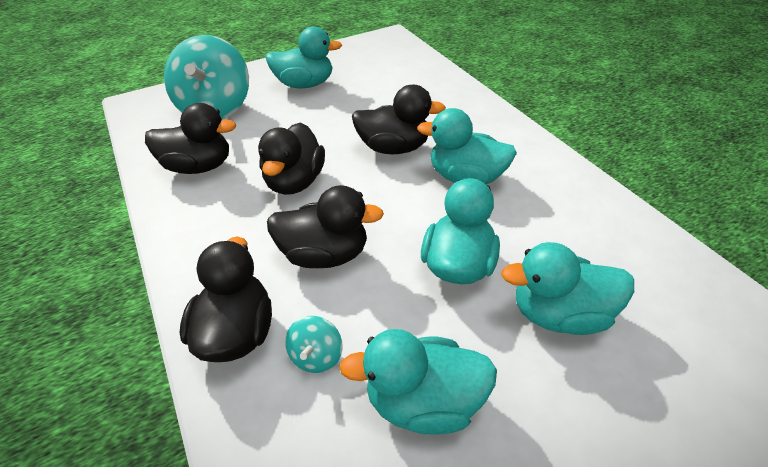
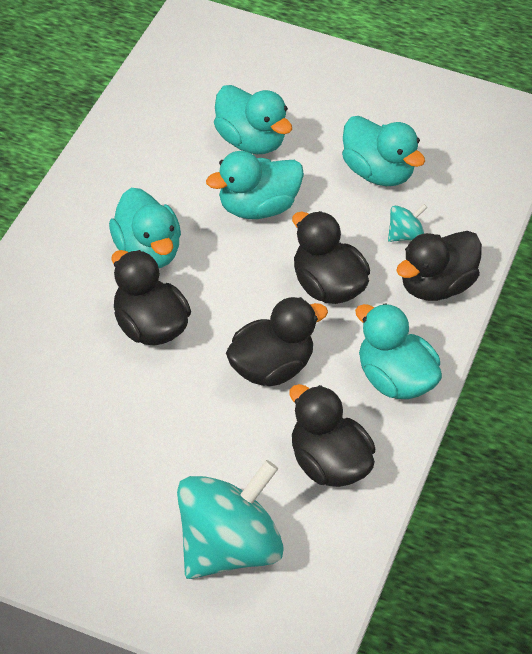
camera: 135 degrees left, 5 degrees up
turquoise duck [266,26,342,88] -> turquoise duck moved to [355,303,442,399]

